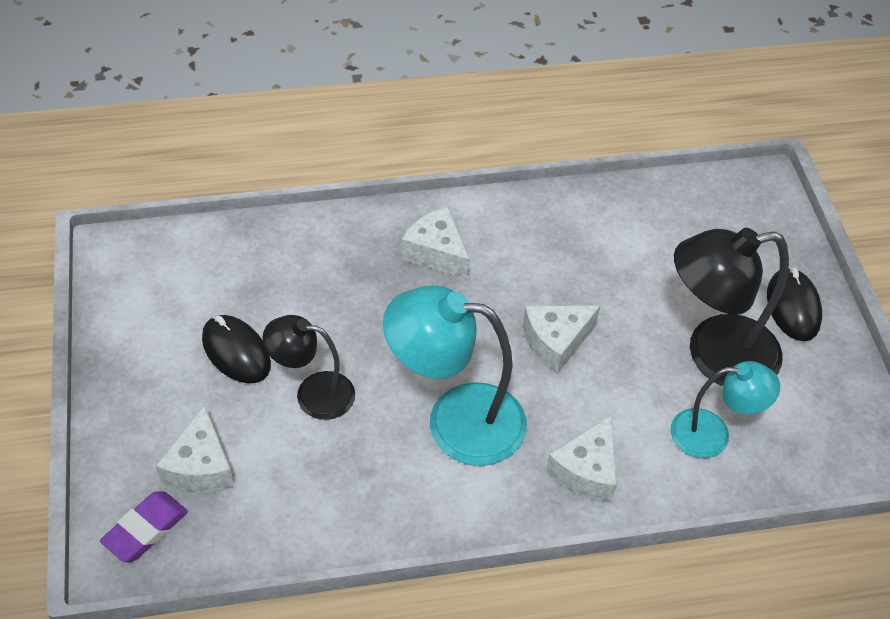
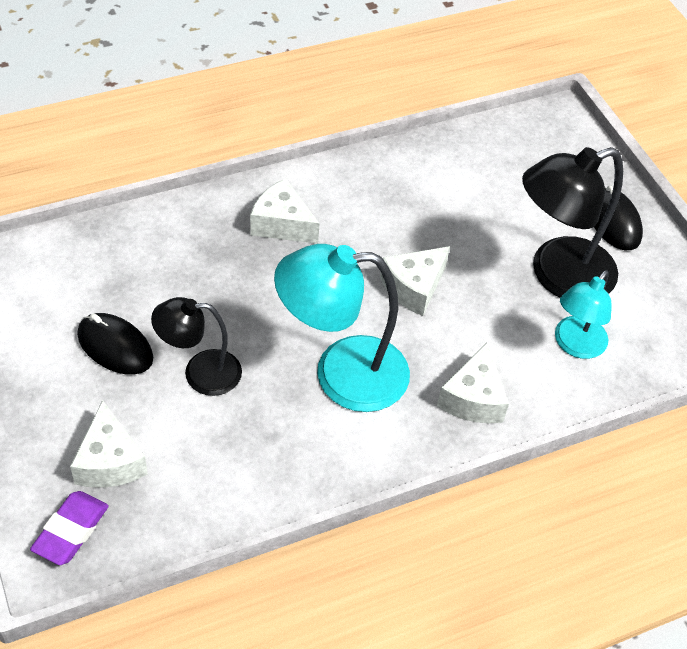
camera: 15 degrees left, 0 degrees up
turquoise lamp [671,361,780,458] -> turquoise lamp turned 135 degrees clockwise [555,270,612,359]

